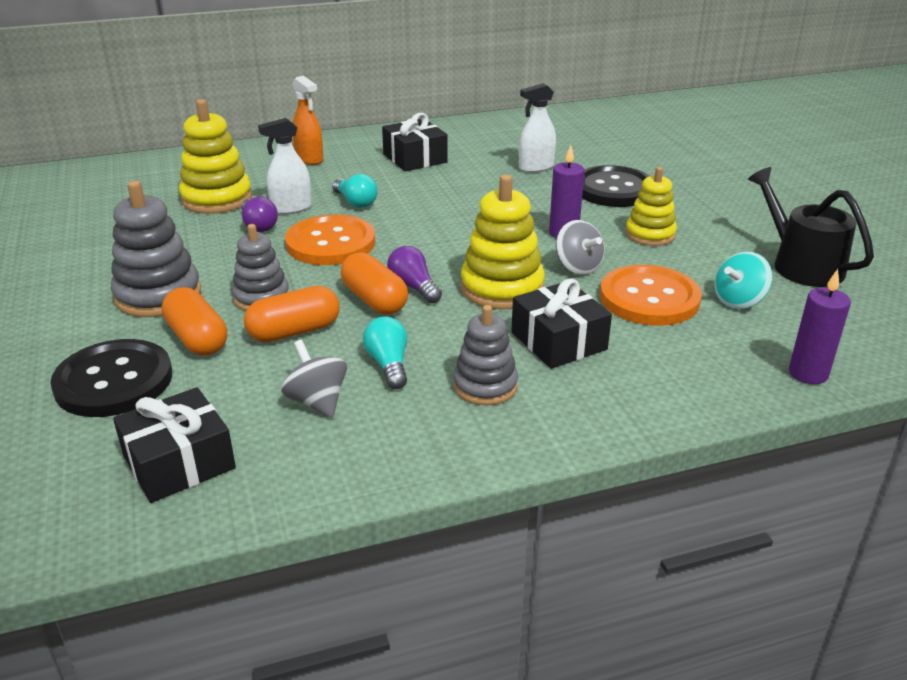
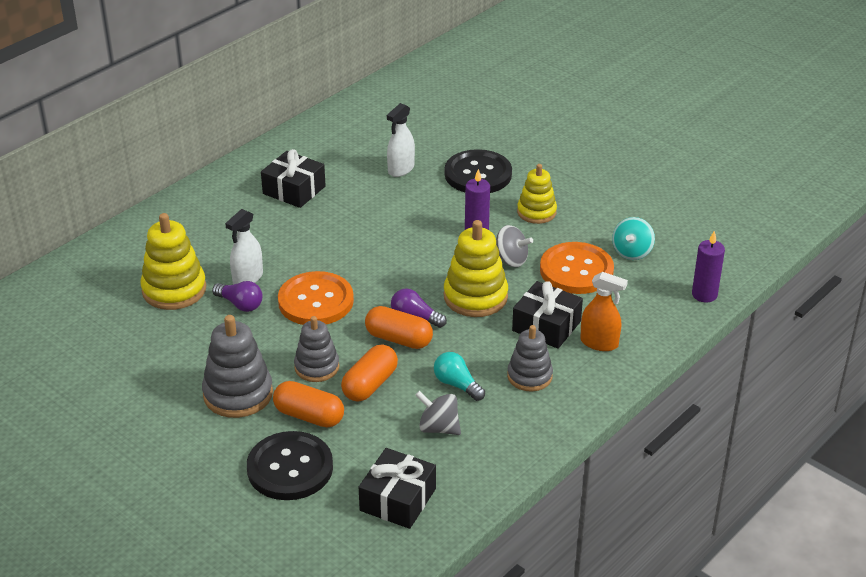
camera: 30 degrees left, 5 degrees up
orange spray bottle [293,76,323,165] -> orange spray bottle moved to [580,272,628,351]
turquoise light bulb [332,174,378,208] -> none
black watering can [748,167,874,287] -> none

